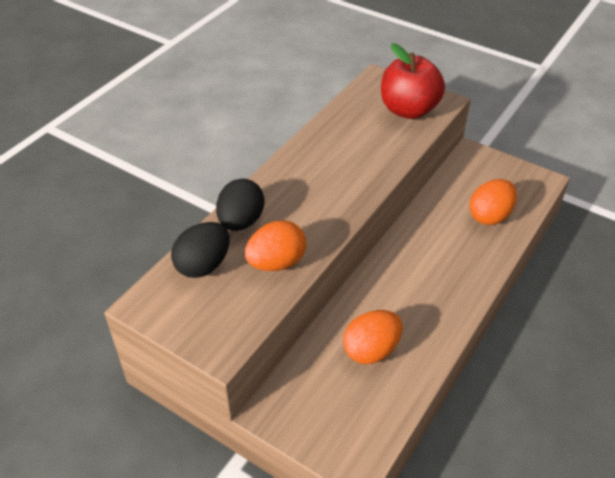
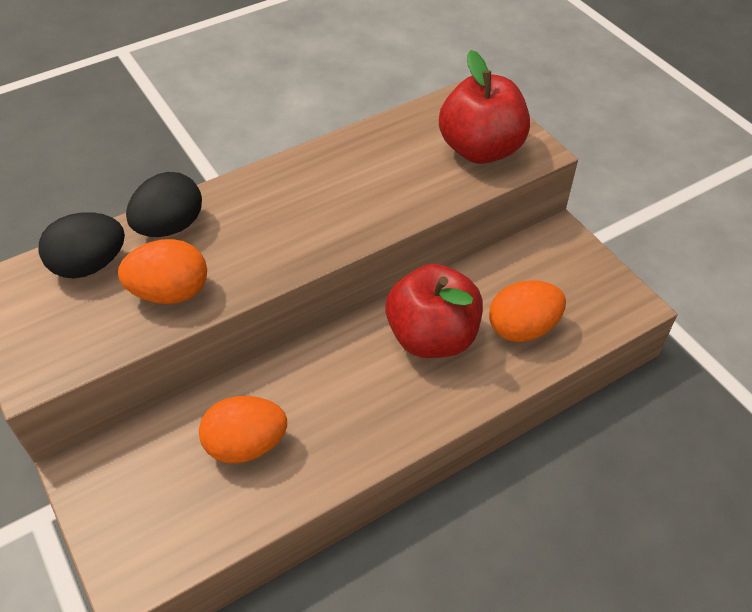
camera: 25 degrees right, 5 degrees up
none -> red apple [385,264,483,358]

